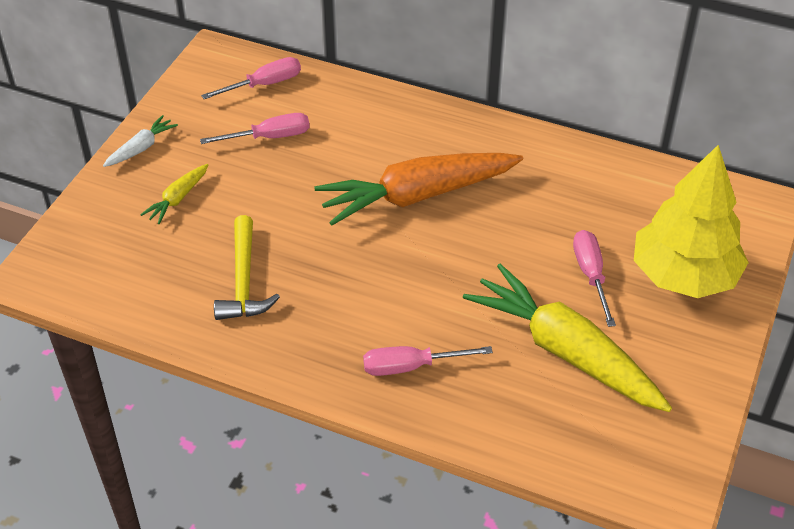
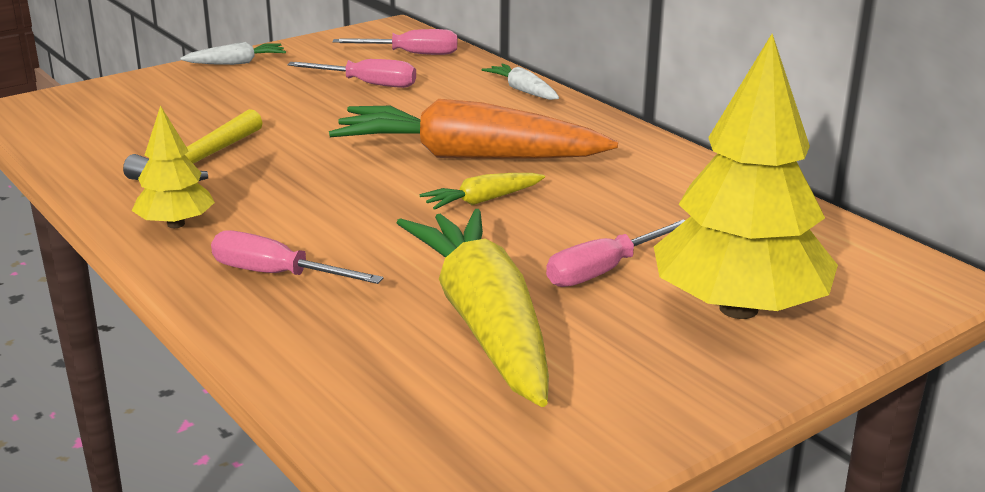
camera: 30 degrees right, 20 degrees down
yellow carrot [140,164,208,224] -> yellow carrot moved to [419,173,545,210]
pink screwdriver [573,230,616,327] -> pink screwdriver turned 150 degrees counterclockwise [546,219,685,287]
none -> yellow tree [132,105,215,228]
none -> white carrot [482,64,559,100]

